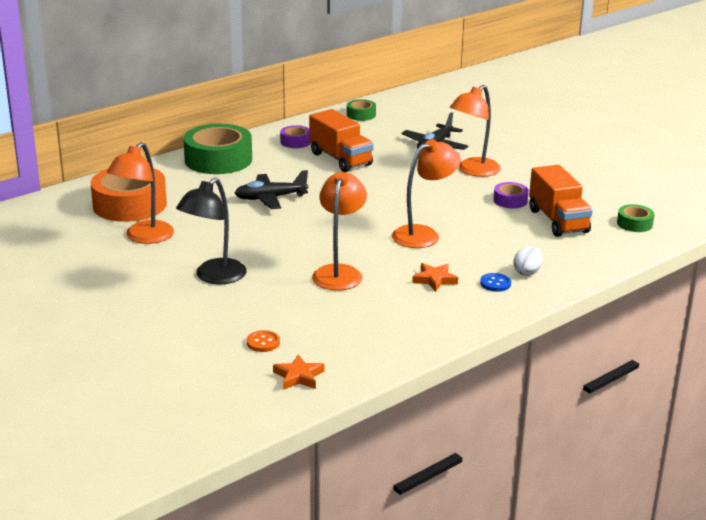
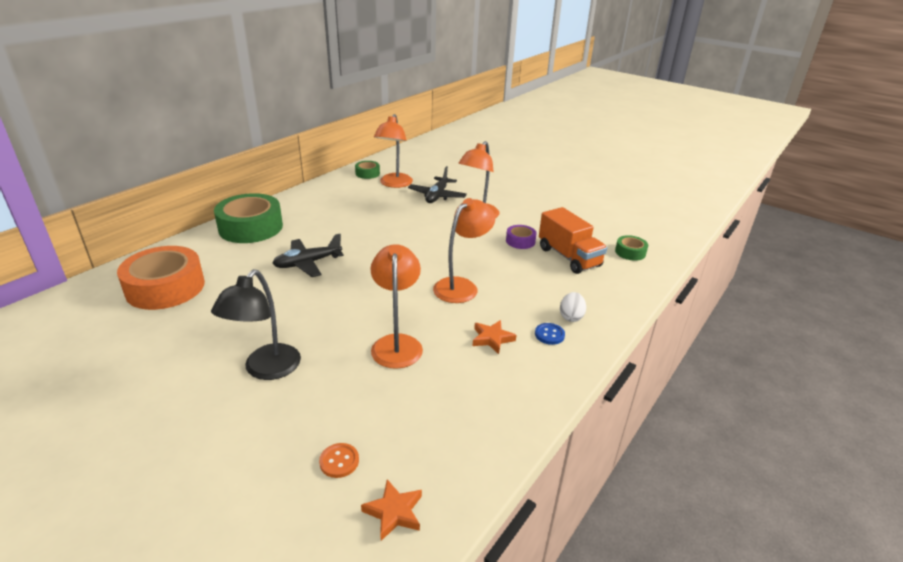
camera: 15 degrees left, 5 degrees up
orange lamp [106,142,174,244] -> orange lamp moved to [374,114,413,188]
purple tape [280,125,311,148] -> none
orange truck [309,109,374,172] -> none

